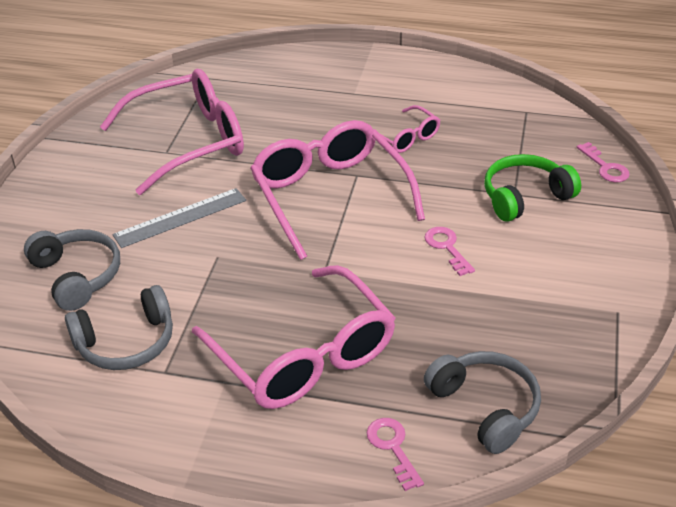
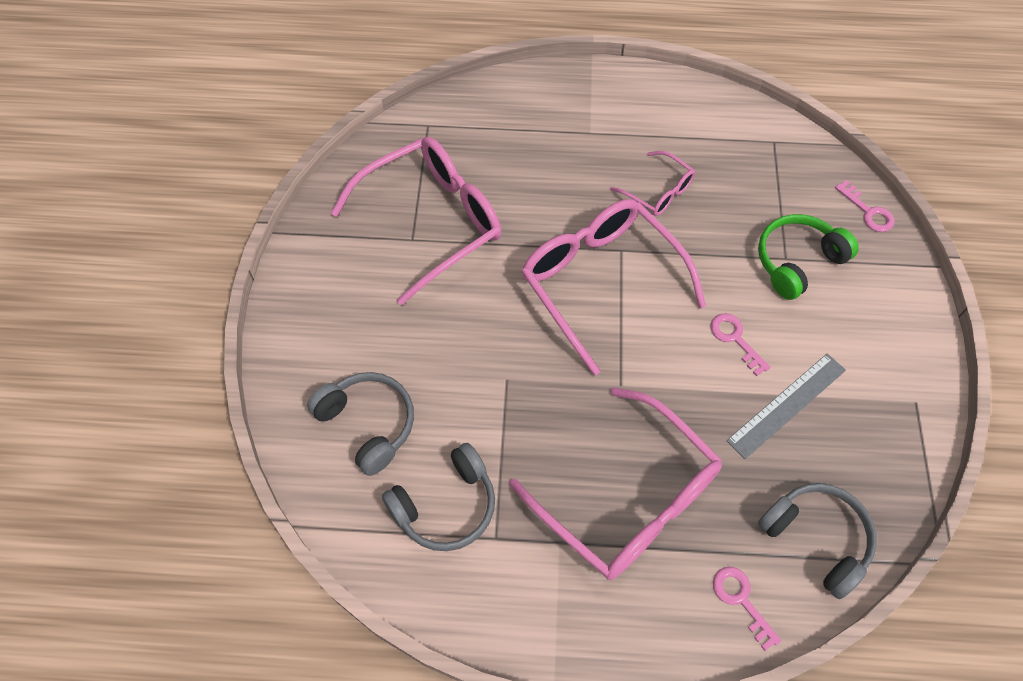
camera: 10 degrees left, 20 degrees up
grey ruler [112,188,246,248] -> grey ruler moved to [726,353,846,459]

